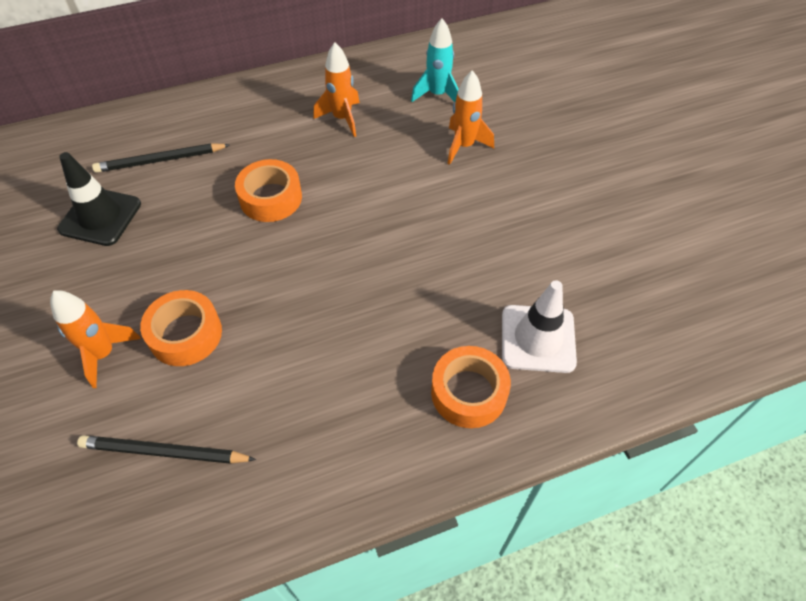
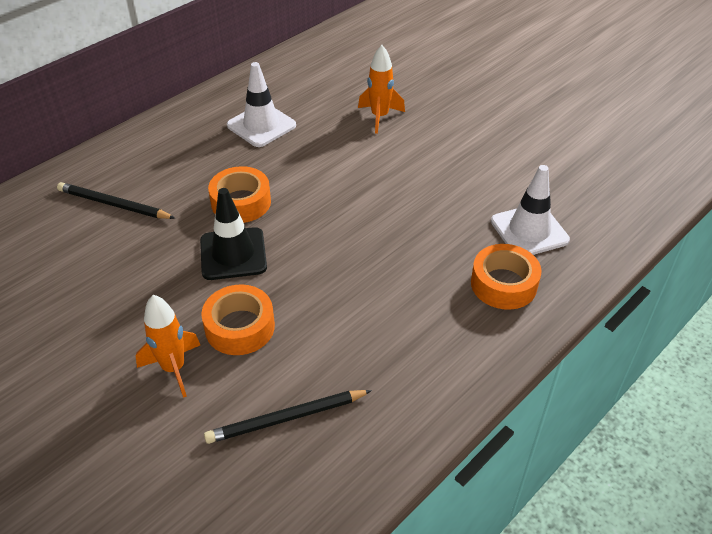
camera: 25 degrees left, 10 degrees down
black traffic cone [57,152,141,246] -> black traffic cone moved to [200,188,267,280]
black pencil [92,143,229,173] -> black pencil turned 60 degrees clockwise [57,182,175,219]
orange rocket [313,42,360,137] -> white traffic cone [227,62,296,147]
turquoise rocket [411,19,459,102] -> none

